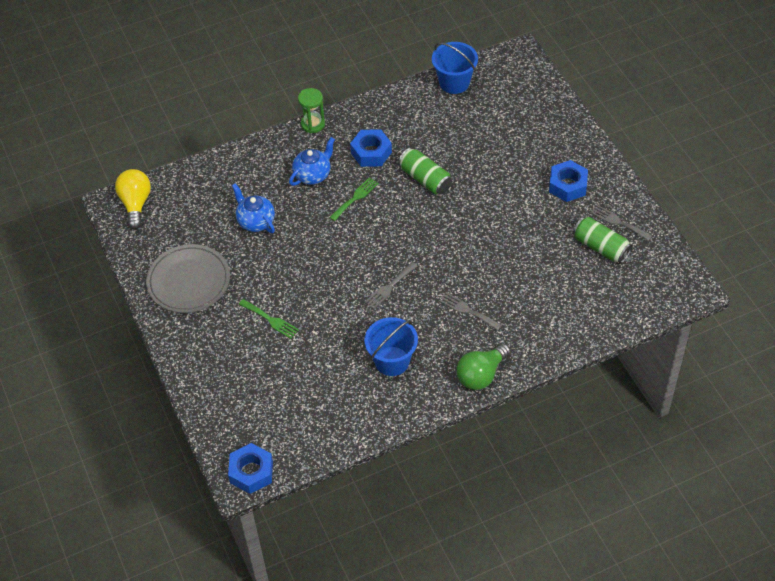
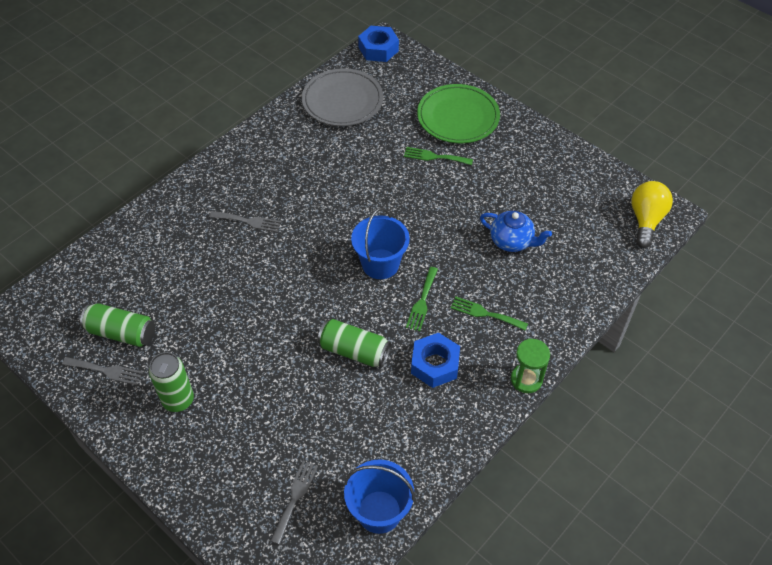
camera: 155 degrees right, 0 degrees up
yellow light bulb [115,169,151,229] -> yellow light bulb turned 135 degrees counterclockwise [631,181,673,248]
grey plate [146,244,230,313] -> grey plate moved to [302,68,383,126]
blue teapot [289,137,335,186] -> green fork [451,297,528,331]
grey fork [364,262,417,309] -> grey fork moved to [270,460,318,545]
blue bucket [364,317,418,376] -> blue bucket moved to [351,208,410,279]
green light bulb [456,344,511,390] -> none
blue nut [549,160,588,202] -> green can [149,352,194,412]
none -> green plate [417,84,500,143]

